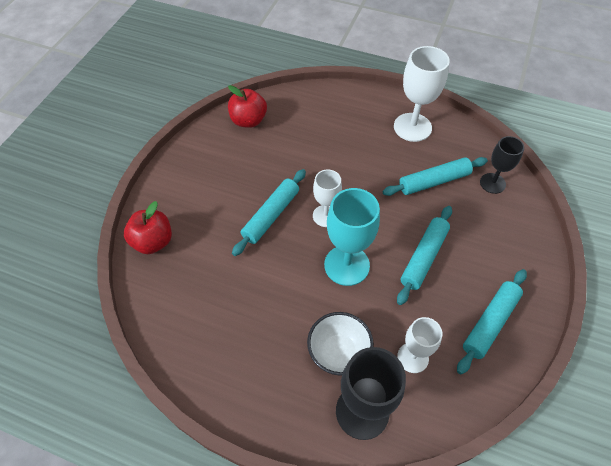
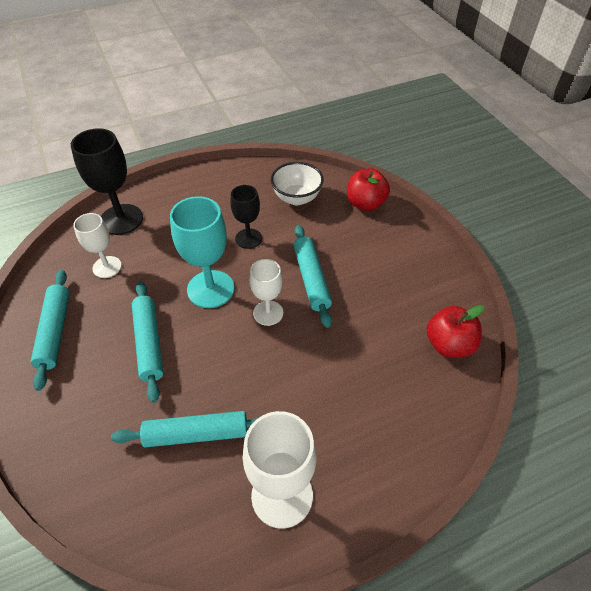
camera: 135 degrees right, 5 degrees down
white bowl [307,312,374,376] -> white bowl moved to [271,162,324,205]
turquoise rolling pin [382,157,488,196] -> turquoise rolling pin turned 60 degrees clockwise [111,411,258,447]
black goblet [480,136,524,194] -> black goblet moved to [230,185,262,249]

